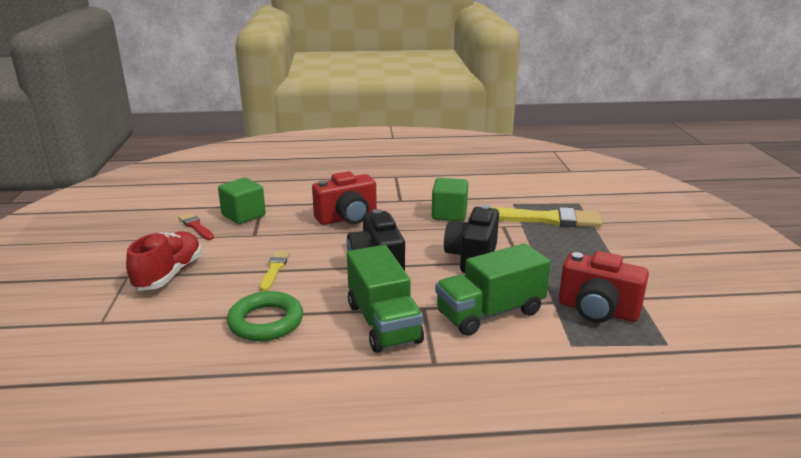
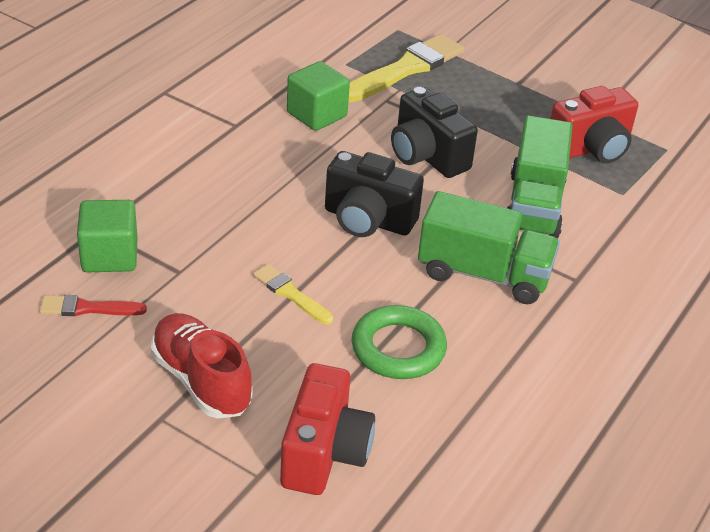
camera: 55 degrees left, 15 degrees up
red camera [312,171,377,225] -> red camera moved to [280,363,375,495]

